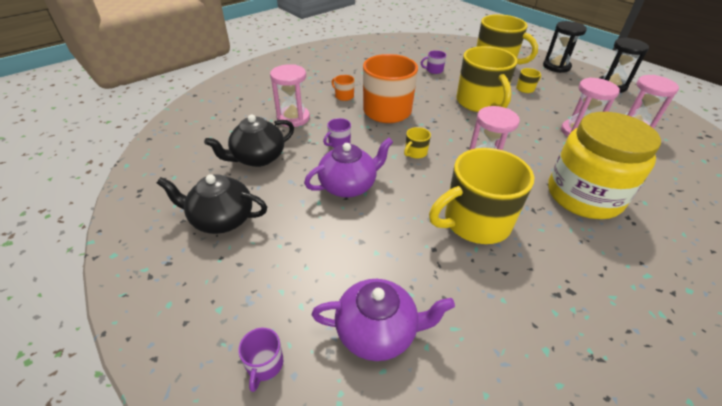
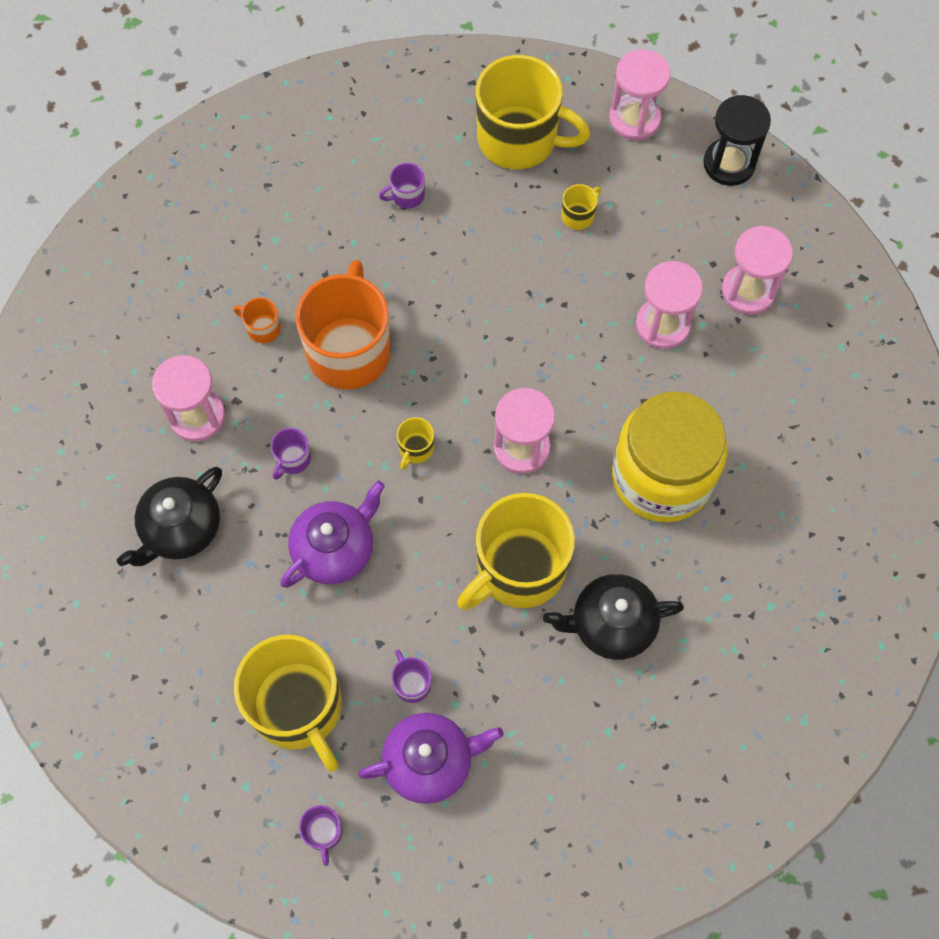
camera: 15 degrees left, 25 degrees up
black teapot [157,174,267,234] -> black teapot moved to [543,574,684,660]
yellow mug [456,46,517,112] -> yellow mug moved to [234,635,342,772]
black hourglass [543,21,587,73] -> pink hourglass [609,49,671,141]
none -> purple mug [391,650,431,703]

